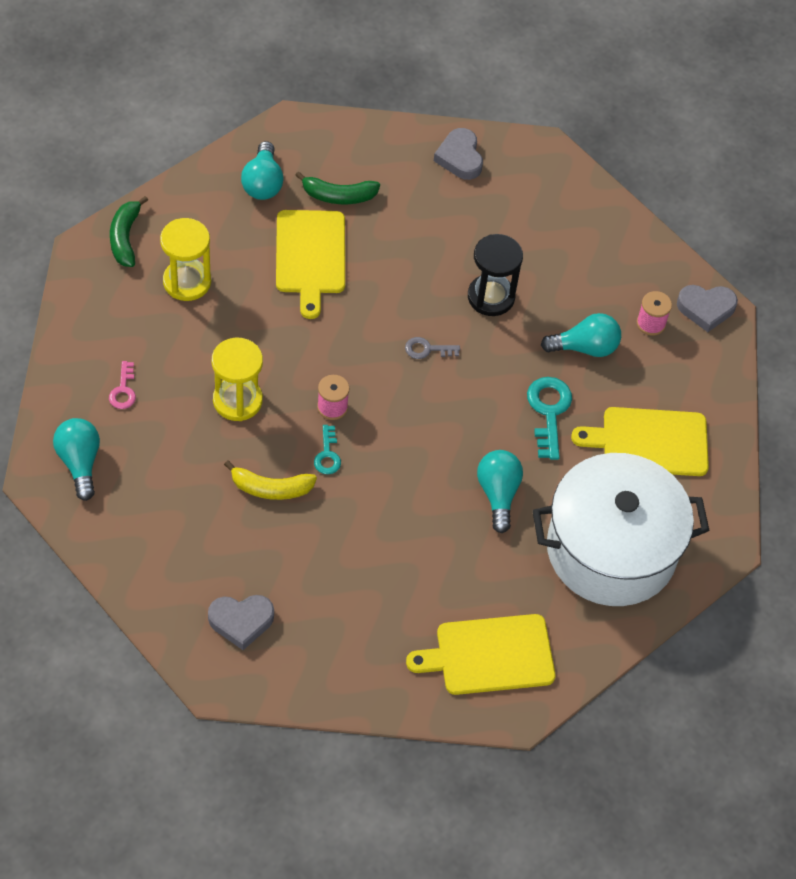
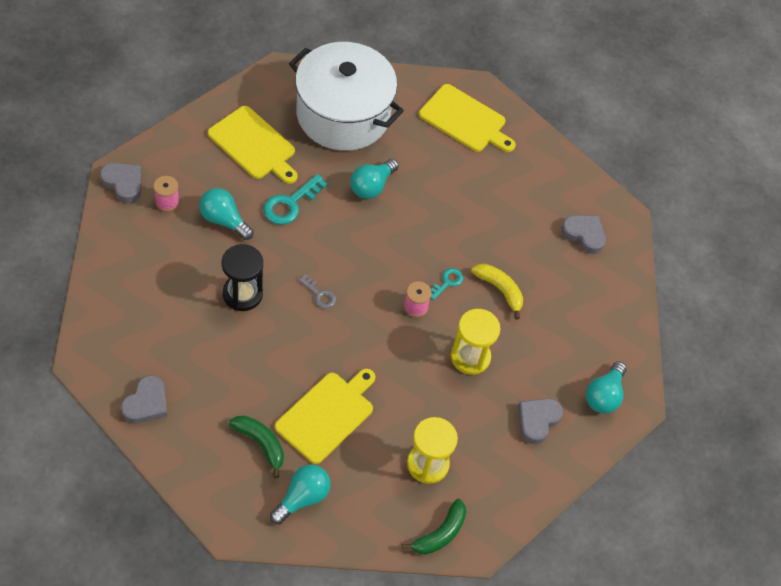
camera: 140 degrees left, 0 degrees up
pink key [109,361,136,409] -> grey heart [518,398,563,444]

